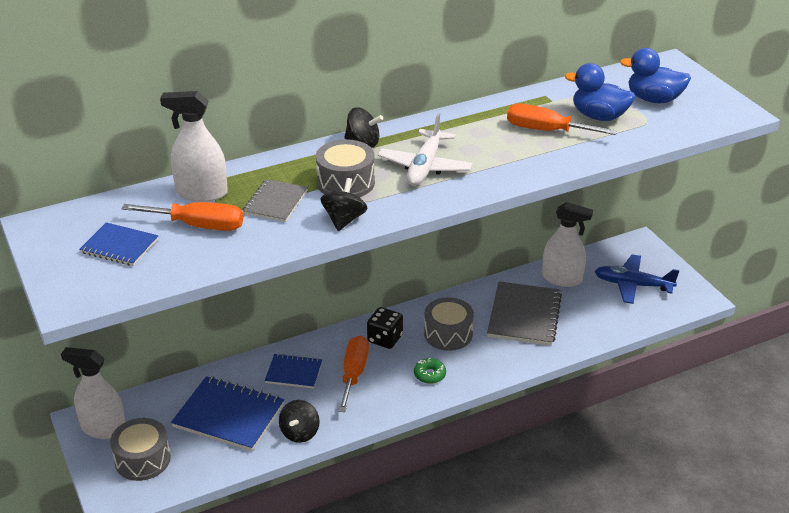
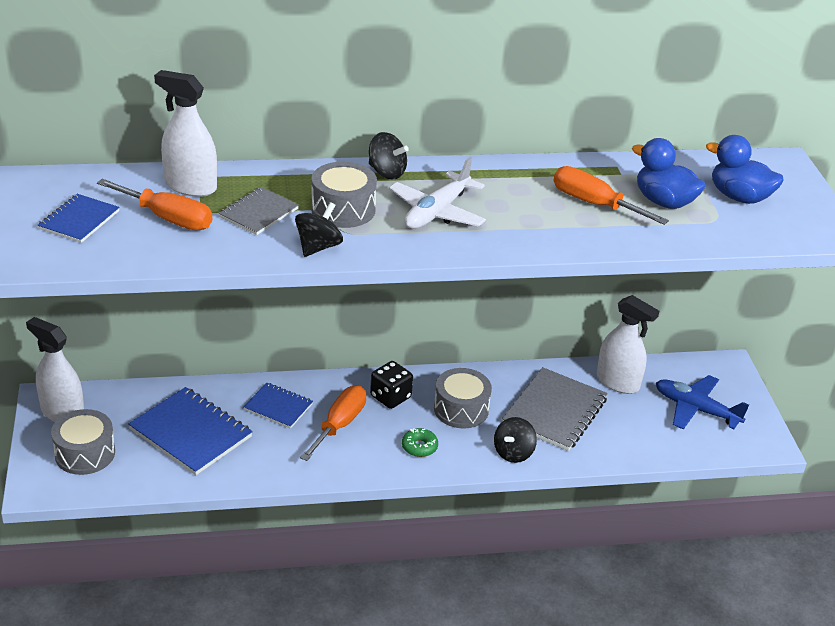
camera: 15 degrees right, 0 degrees up
blue notebook [80,222,159,266] -> blue notebook turned 75 degrees clockwise [38,194,120,243]
black spinning top [279,400,320,443] -> black spinning top moved to [494,417,537,463]

